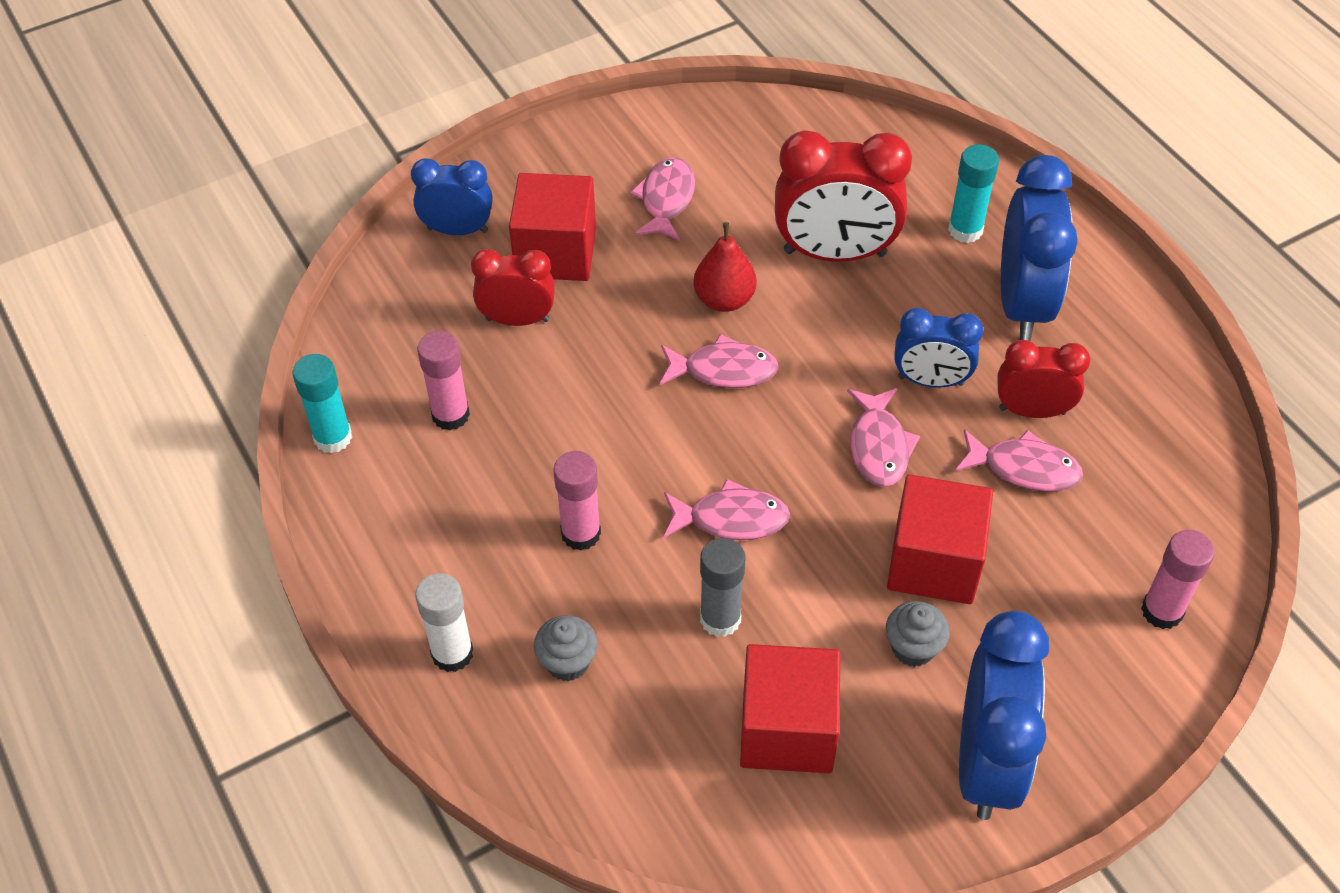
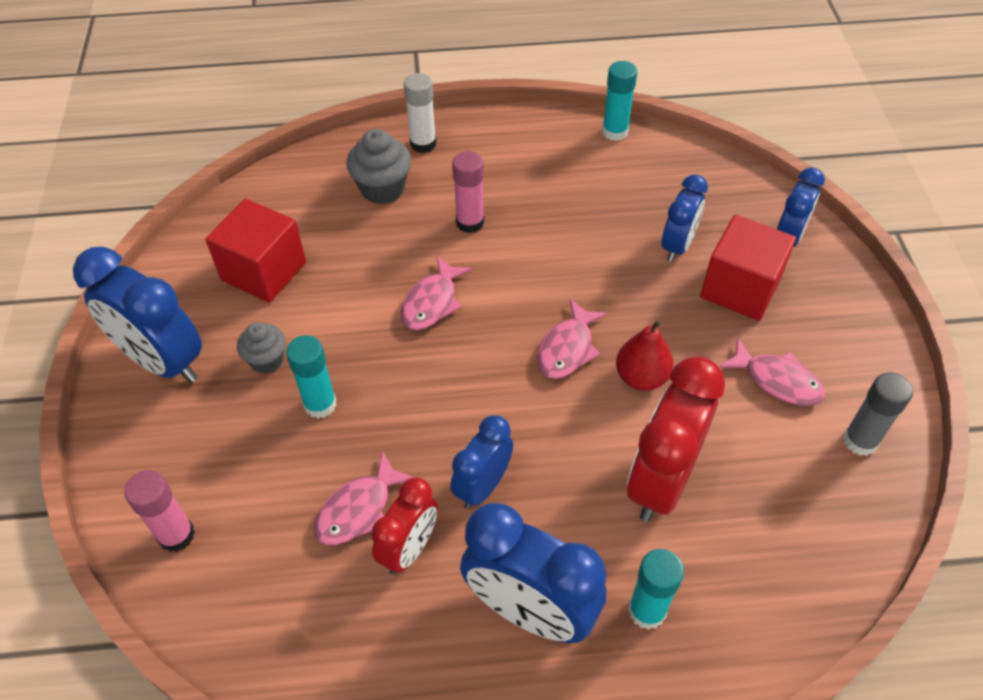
camera: 115 degrees right, 0 degrees up
pink glue stick [417,331,470,430] -> none
red clock [471,249,555,326] -> blue clock [662,174,708,262]
grey cupcake [534,615,598,681] -> grey cupcake [346,129,411,204], size x1.53
grey glue stick [700,538,746,637] -> grey glue stick moved to [843,372,913,456]
pink fish [847,388,920,487] -> none
red cube [887,474,993,604] -> turquoise glue stick [286,335,337,419]

